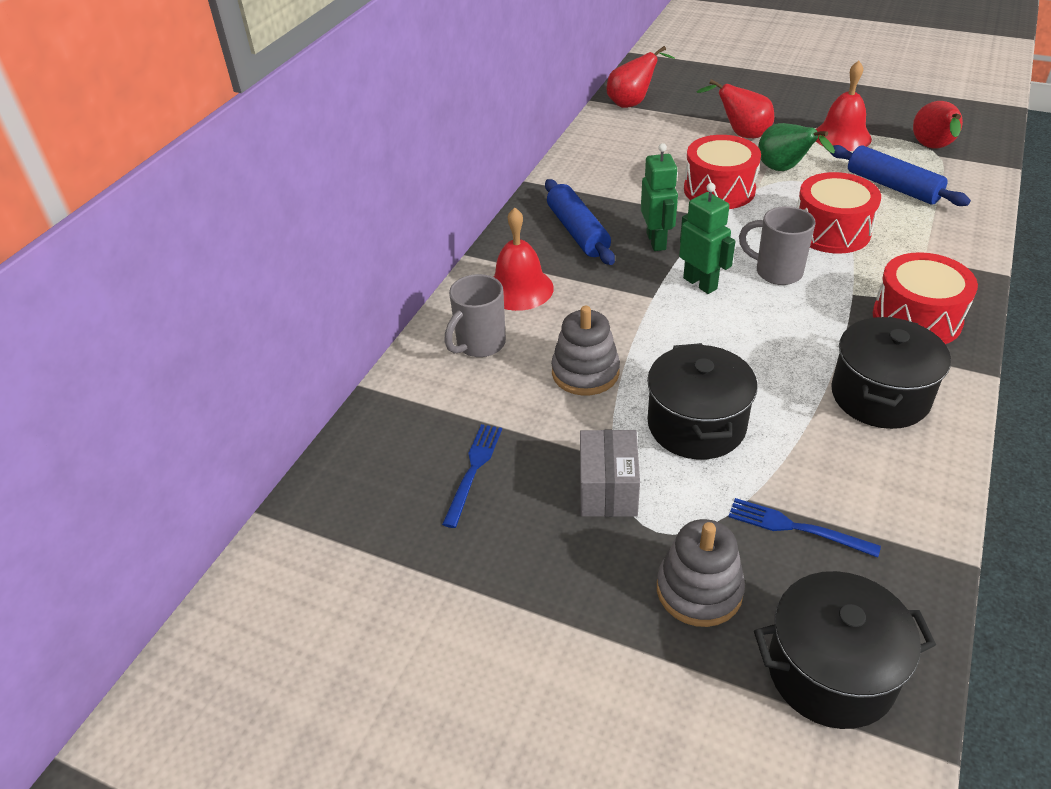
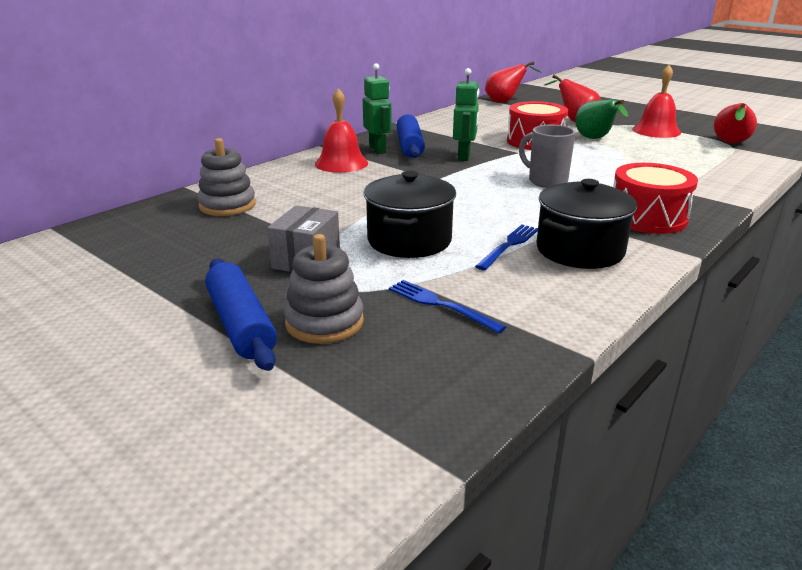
camera: 15 degrees right, 15 degrees down
blue fork [442,424,502,528] -> blue fork moved to [475,225,538,270]
grey mug [444,274,506,357] -> none
grey stacking toy [551,306,620,395] -> grey stacking toy moved to [197,138,256,216]
green robot [679,183,735,294] -> green robot moved to [363,63,392,154]
black pot [754,571,936,729] -> none
red drum [797,172,881,254] -> none
blue rolling pin [831,145,971,206] -> blue rolling pin moved to [205,258,277,371]

